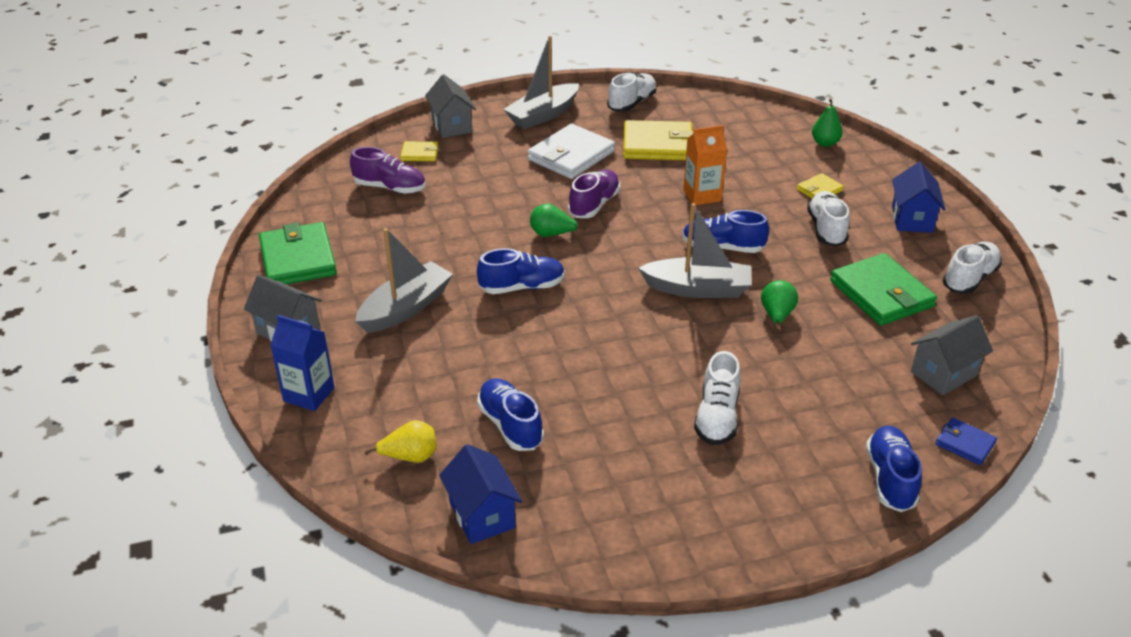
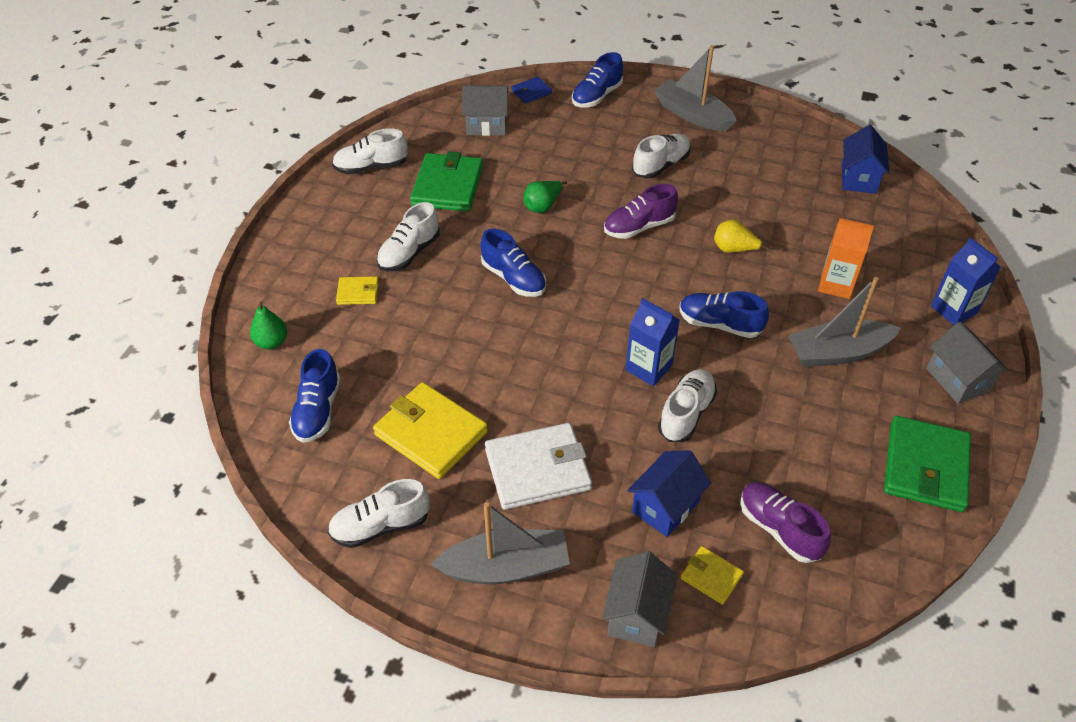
camera: 145 degrees left, 10 degrees up
yellow pear [364,420,437,463] -> yellow pear moved to [714,220,770,253]
blue shoe [477,378,544,451] -> blue shoe moved to [289,349,341,443]
green pear [530,203,586,237] -> blue carton [625,298,680,386]
purple shoe [568,169,620,218] -> purple shoe moved to [604,184,678,239]
grey boat [638,203,752,298] -> grey boat moved to [654,45,737,132]
orange carton [683,125,727,206] -> orange carton moved to [818,218,874,299]
blue house [892,162,945,233] -> blue house moved to [627,450,711,537]
blue wallet [935,418,997,465] -> blue wallet turned 75 degrees clockwise [511,77,552,104]
none -> white shoe [658,369,717,442]

